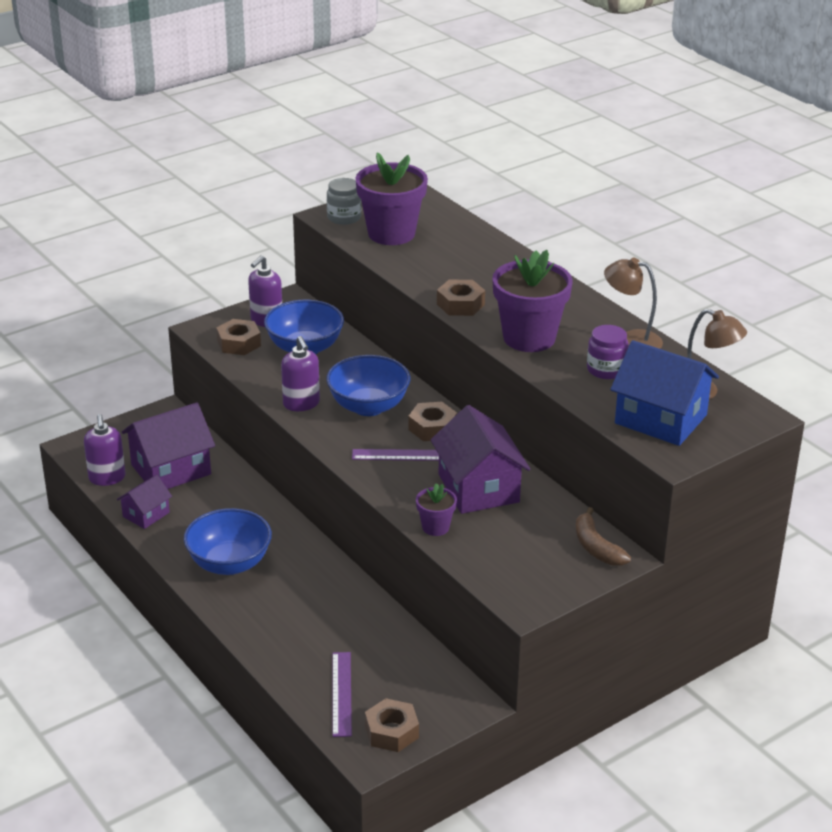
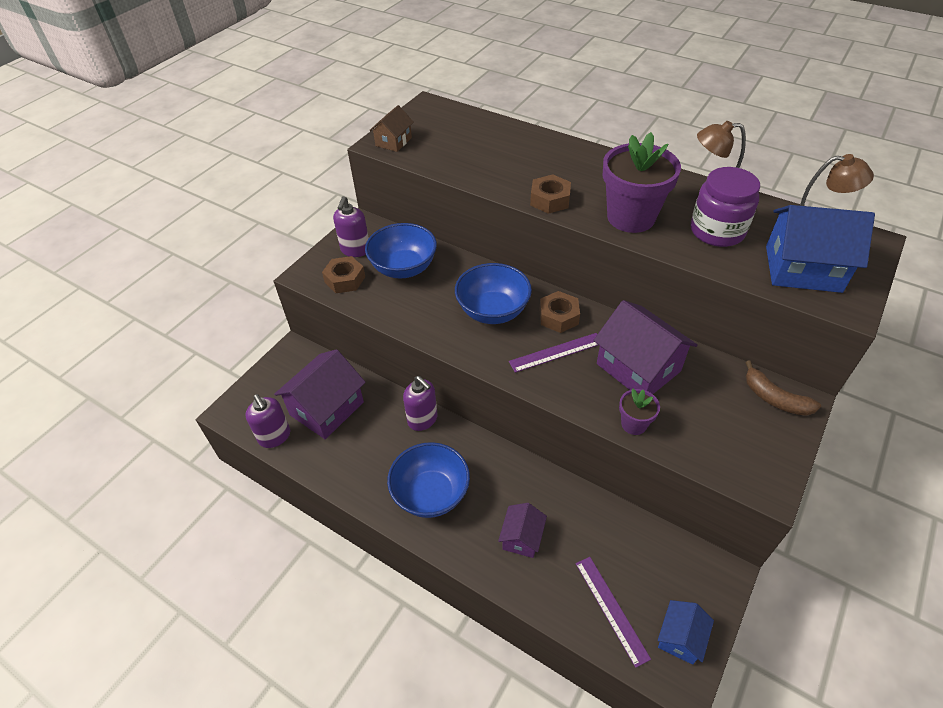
camera: 20 degrees left, 15 degrees up
purple house [117,475,172,529] -> purple house moved to [498,503,547,558]
purple soap dispenser [281,336,320,411] -> purple soap dispenser moved to [403,376,438,431]
grey jar [327,178,361,225] -> brown house [369,105,414,152]
purple flower pot [355,153,428,245] -> none
brown nut [365,698,419,752] -> blue house [658,600,714,665]
purple jar [587,325,629,379] -> purple jar [691,167,760,247], size x1.52

